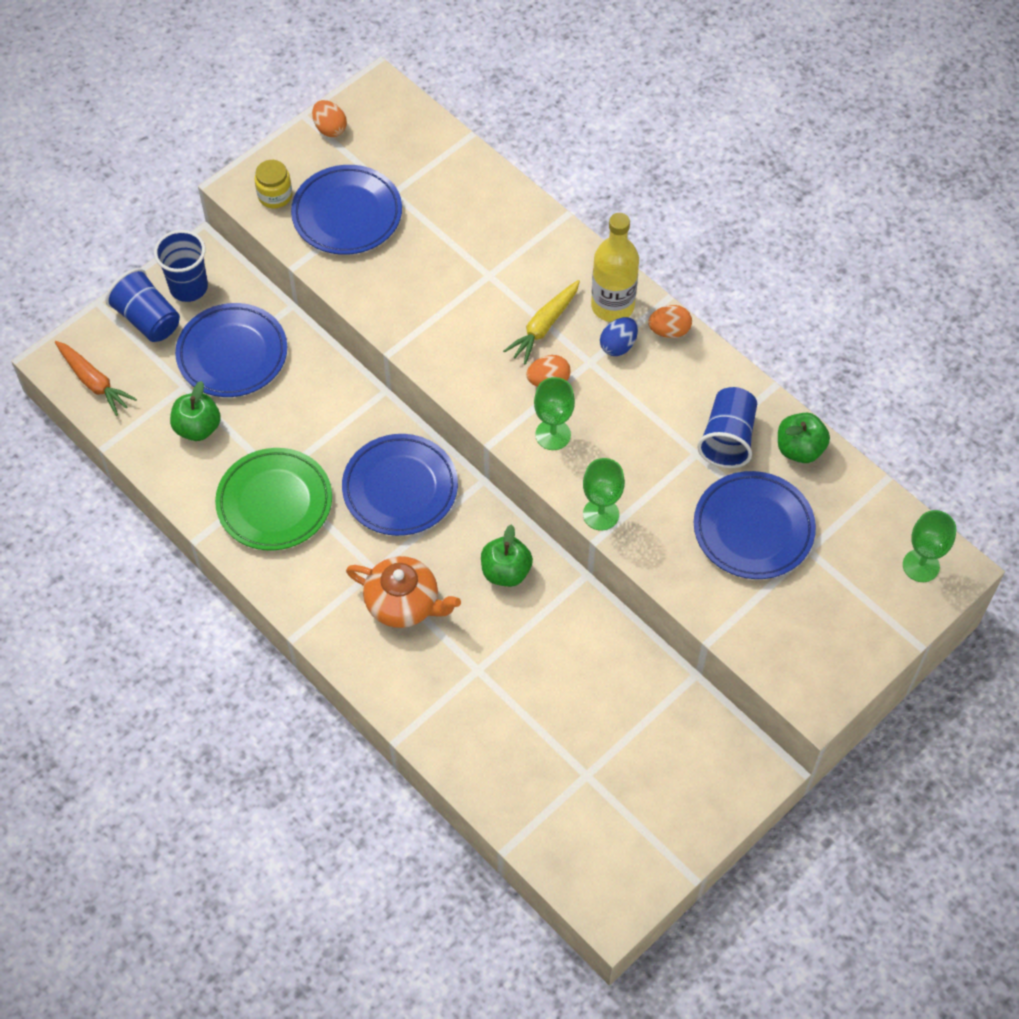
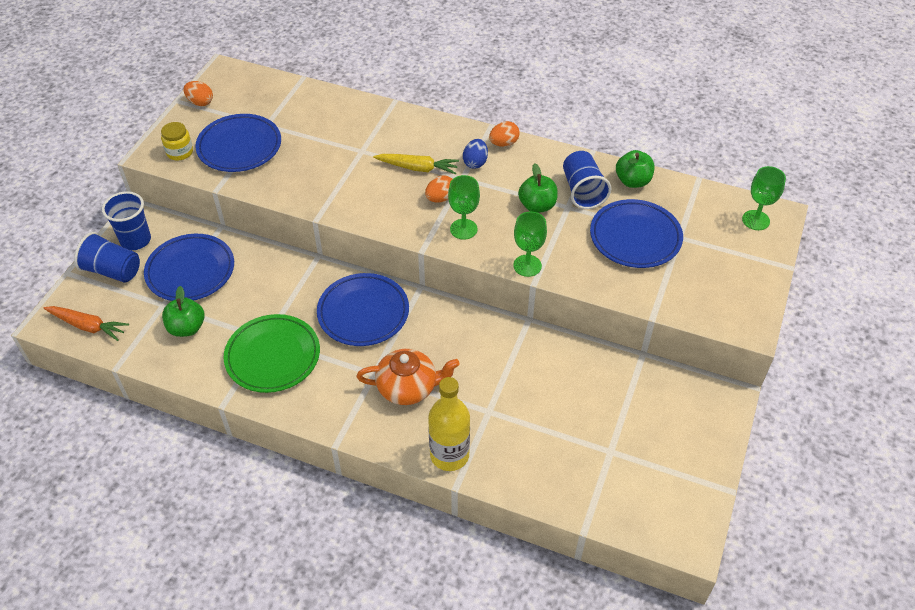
camera: 25 degrees left, 10 degrees down
green apple [481,524,533,587] -> green apple moved to [518,163,558,213]
yellow carrot [503,280,580,365] -> yellow carrot turned 90 degrees counterclockwise [373,154,459,175]
yellow bottle [591,213,639,322] -> yellow bottle moved to [428,377,470,471]

